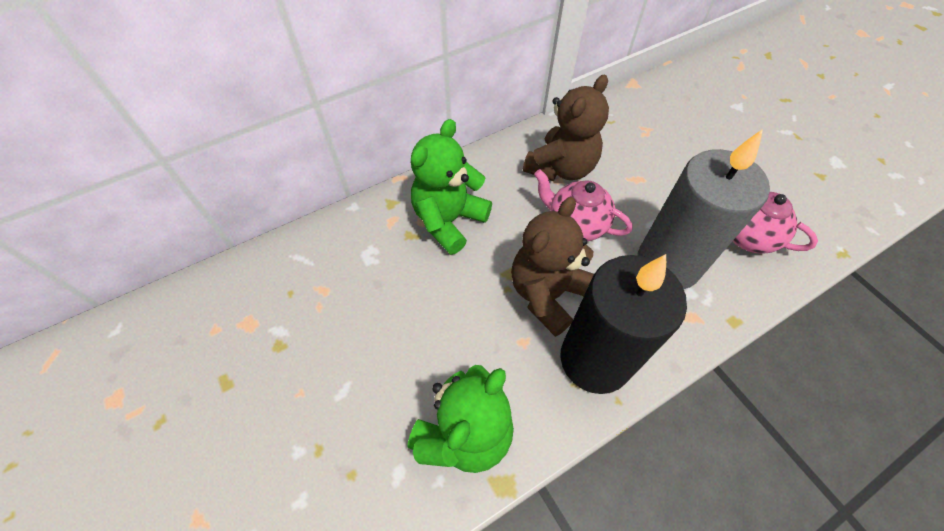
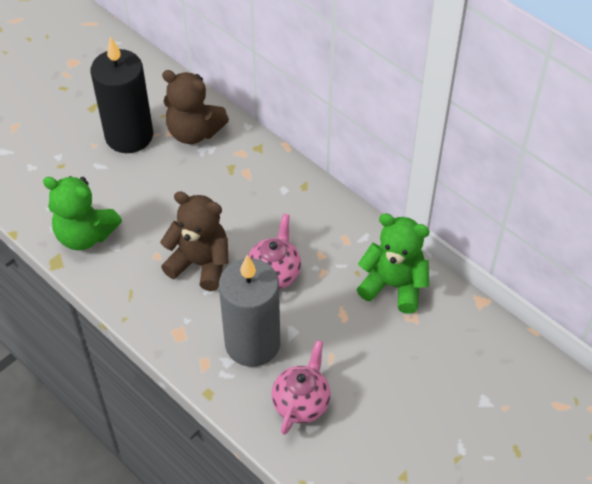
camera: 75 degrees right, 5 degrees down
green teddy bear [411,119,492,255] -> green teddy bear moved to [357,213,430,314]
brown teddy bear [523,74,609,181] -> brown teddy bear moved to [162,70,229,144]
black candle [560,254,687,394] -> black candle moved to [91,37,153,153]

